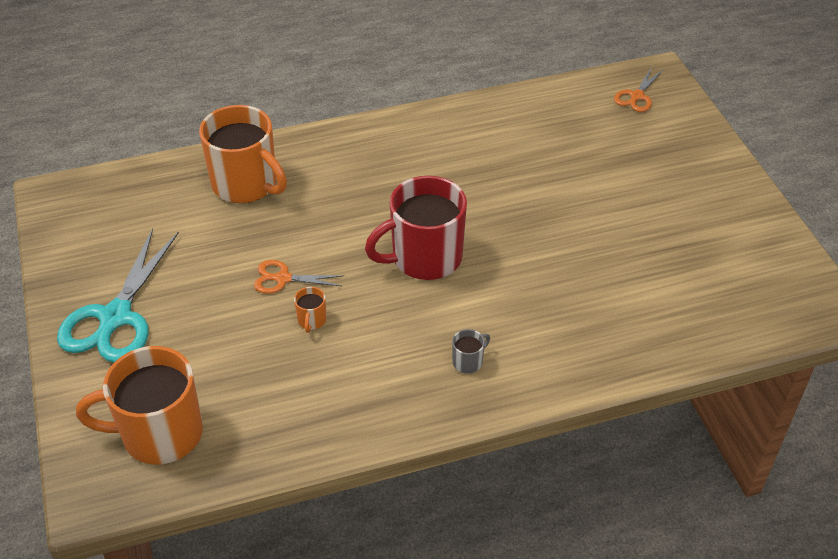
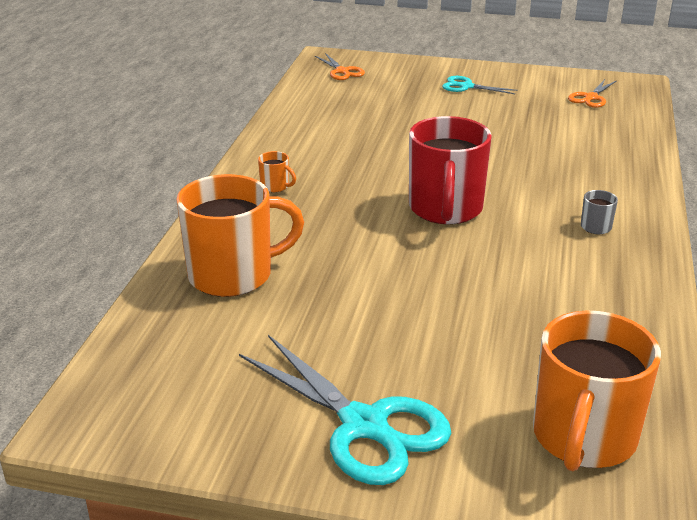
camera: 60 degrees left, 15 degrees down
orange scissors [254,260,344,294] -> orange scissors moved to [568,79,616,108]
orange mug [294,287,327,333] -> orange mug moved to [258,151,296,192]
none -> turquoise scissors [442,76,518,94]

